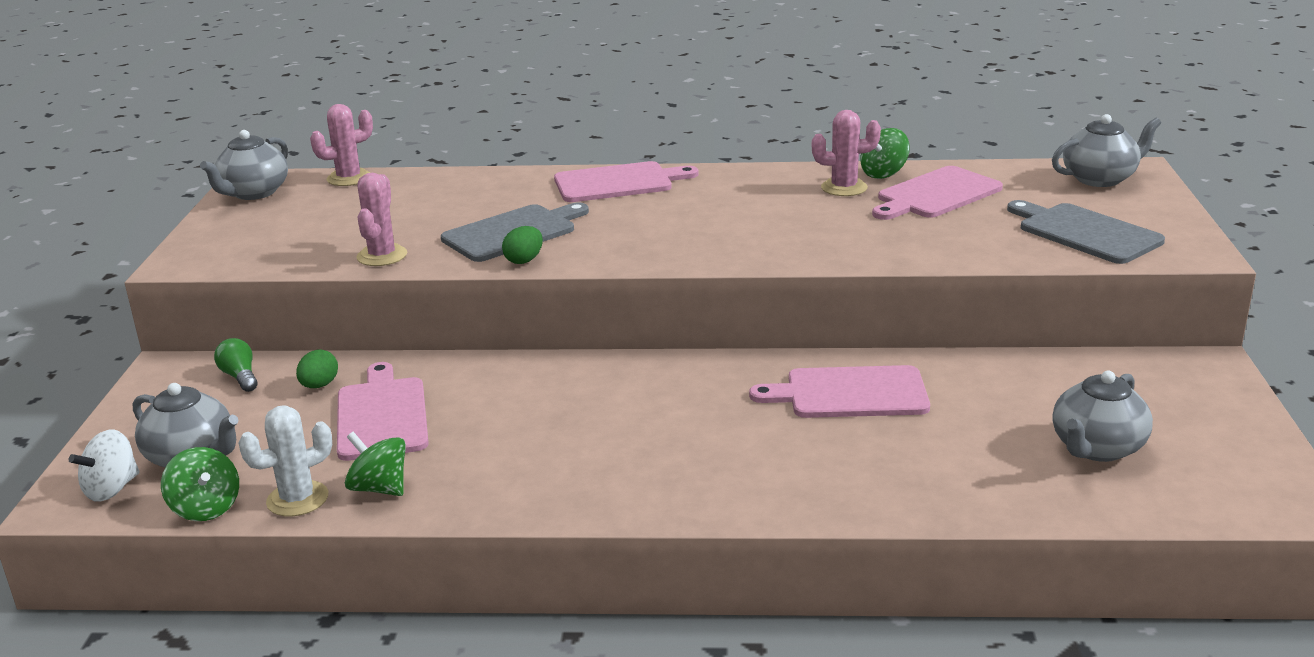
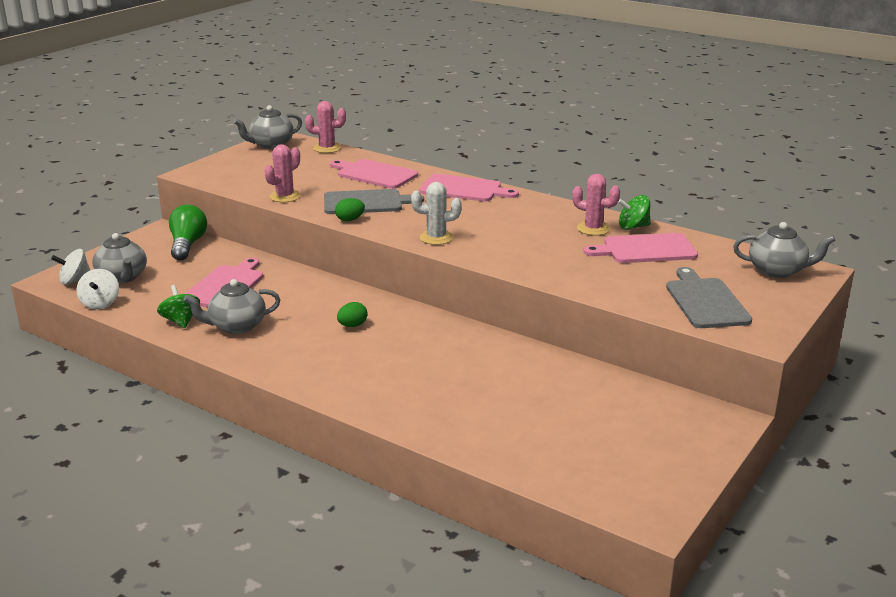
camera: 30 degrees right, 0 degrees up
green spinning top [161,447,239,521] -> white spinning top [77,269,119,310]
green light bulb [214,338,258,392] -> green light bulb [169,205,207,261], size x1.73
white cactus [238,405,332,517] -> white cactus moved to [411,182,461,245]
green egg [296,350,338,388] -> green egg moved to [337,302,368,327]
pink cutting board [749,365,930,418] -> pink cutting board moved to [330,159,418,189]
grey teapot [1052,371,1153,462] -> grey teapot moved to [184,279,280,334]

